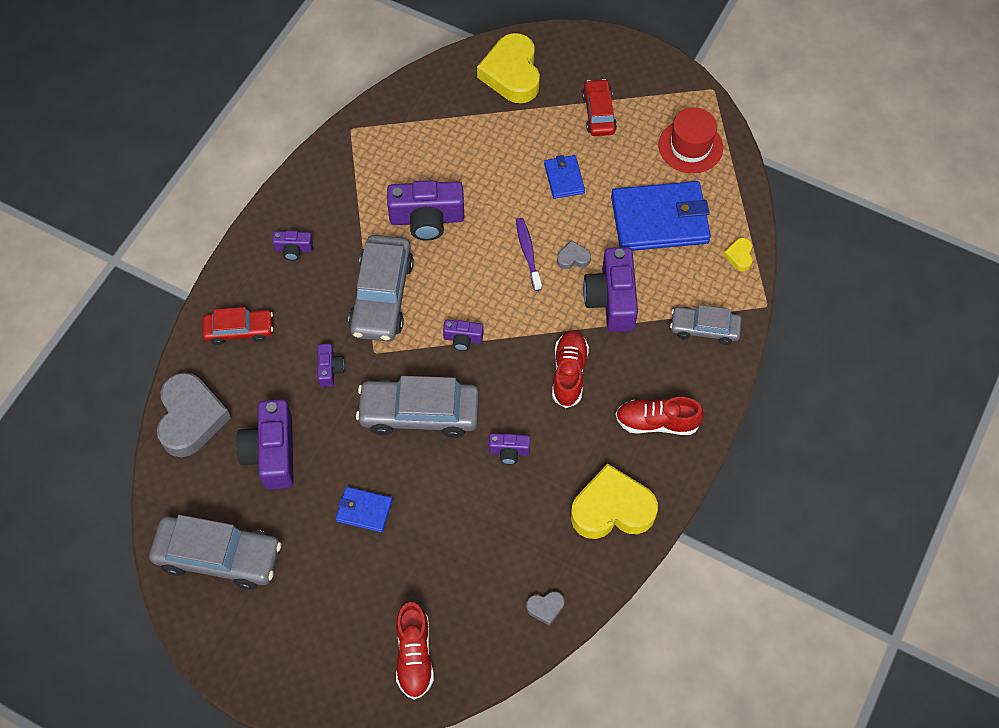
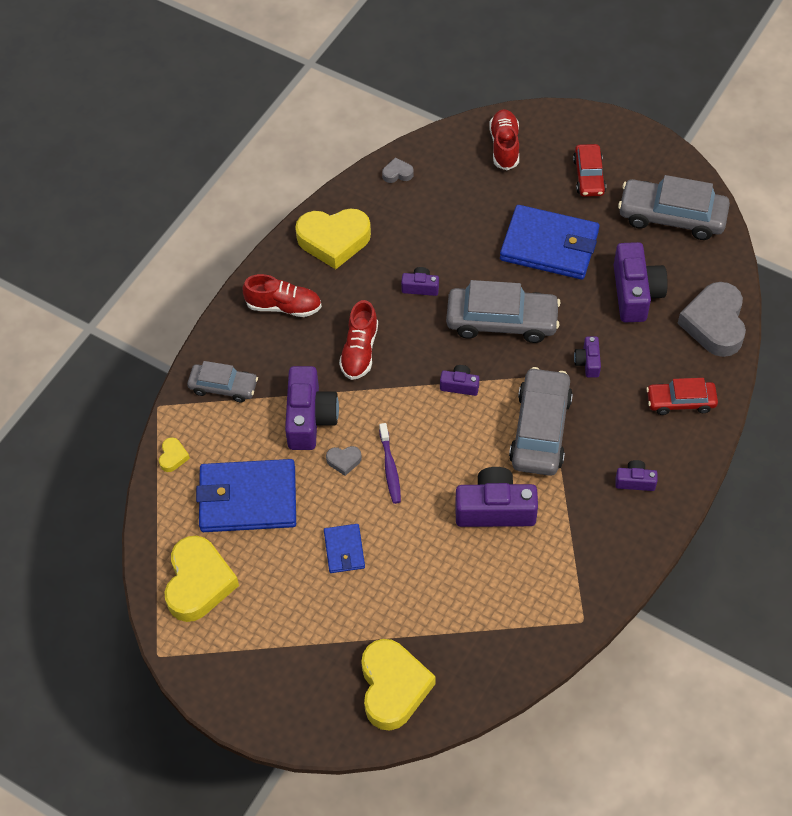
camera: 175 degrees left, 5 degrees down
blue wallet [336,487,393,533] -> blue wallet [500,205,599,280], size x2.03
red car [582,79,617,136] -> red car moved to [573,144,606,197]
red hat [659,107,723,173] -> yellow heart [165,536,239,622]

